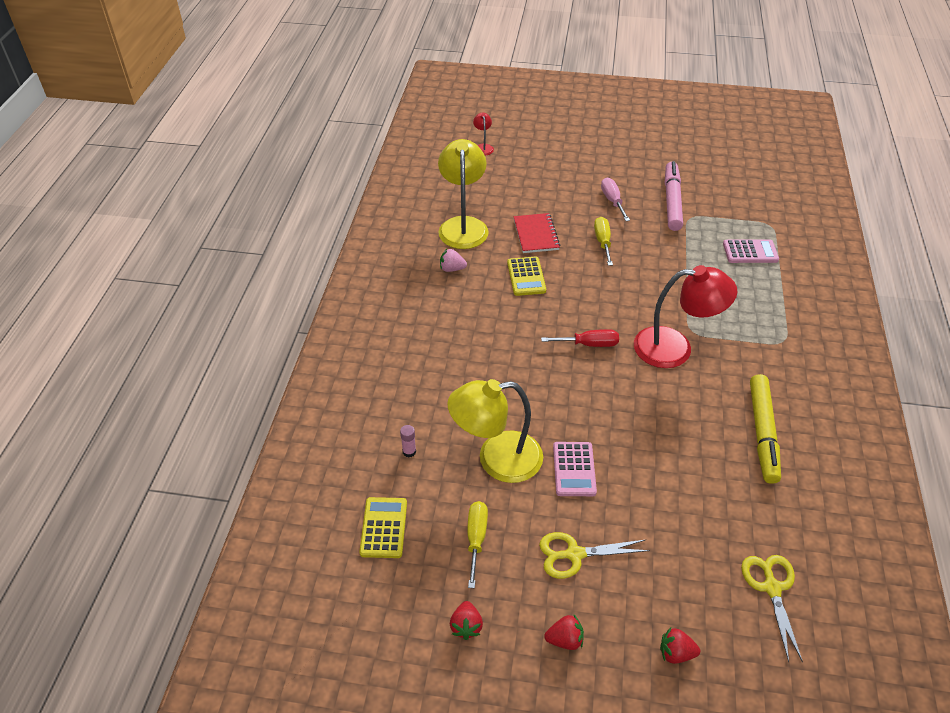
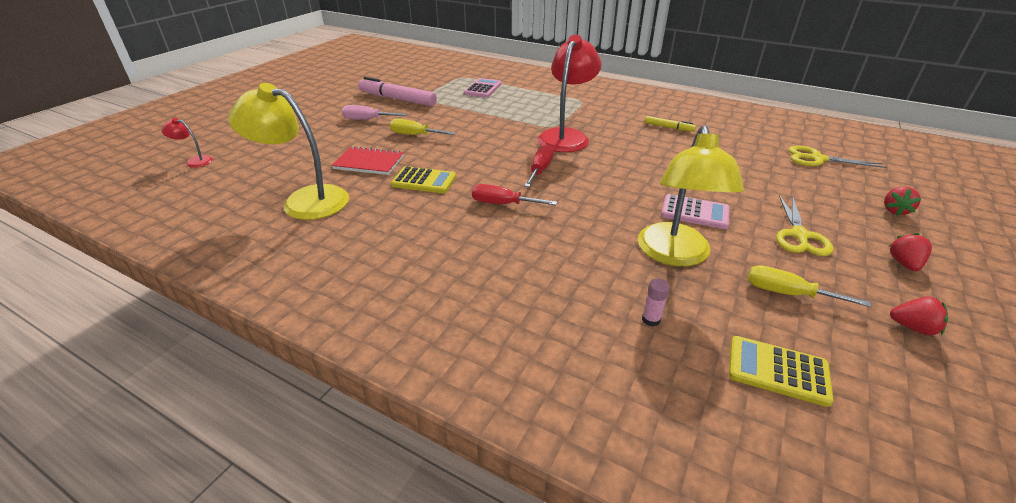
camera: 70 degrees left, 10 degrees down
pink strawberry [440,249,467,272] -> none
yellow marker [750,374,781,484] -> yellow marker [645,116,696,132], size x0.50
none -> red screwdriver [472,184,557,205]

